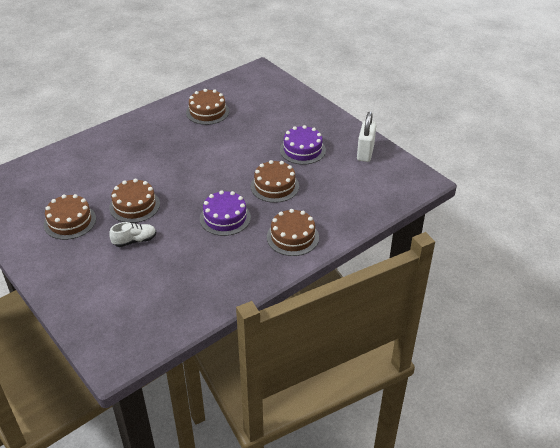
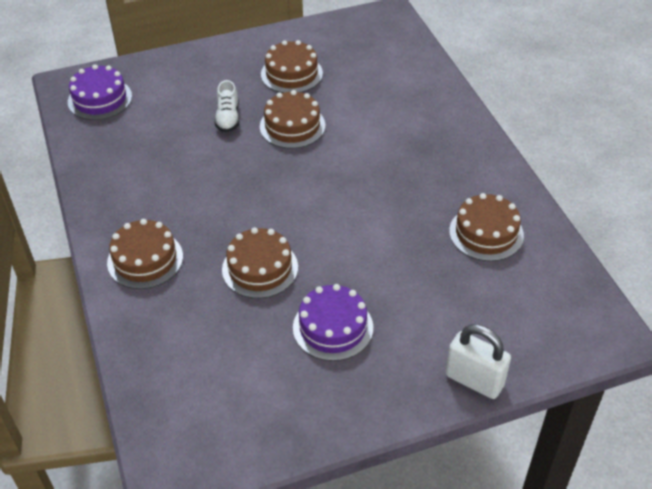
camera: 110 degrees right, 5 degrees up
purple cake [200,190,251,236] -> purple cake moved to [68,64,132,120]
white padlock [357,112,376,162] -> white padlock moved to [445,324,511,399]

